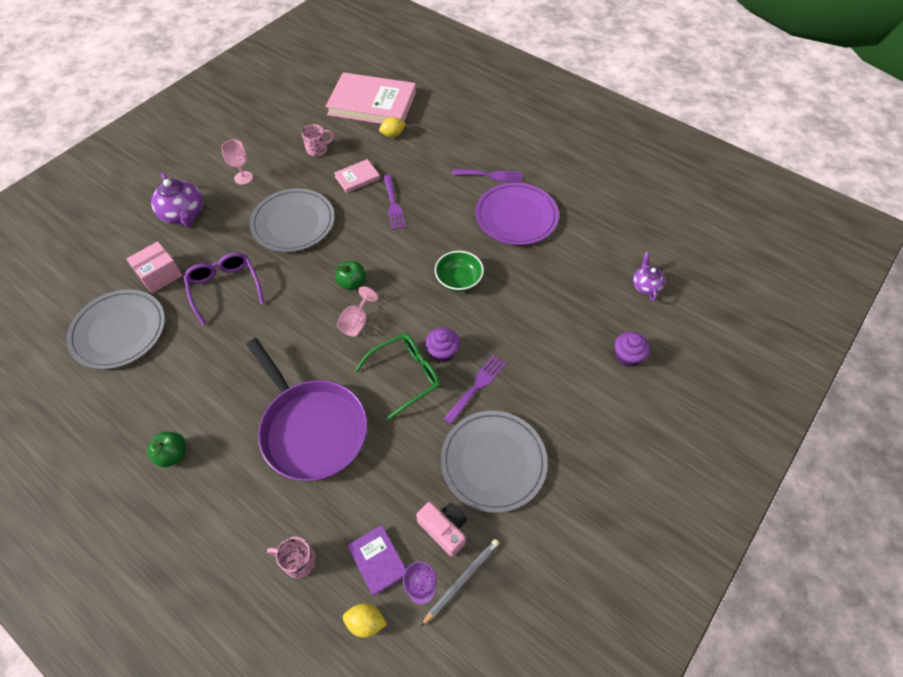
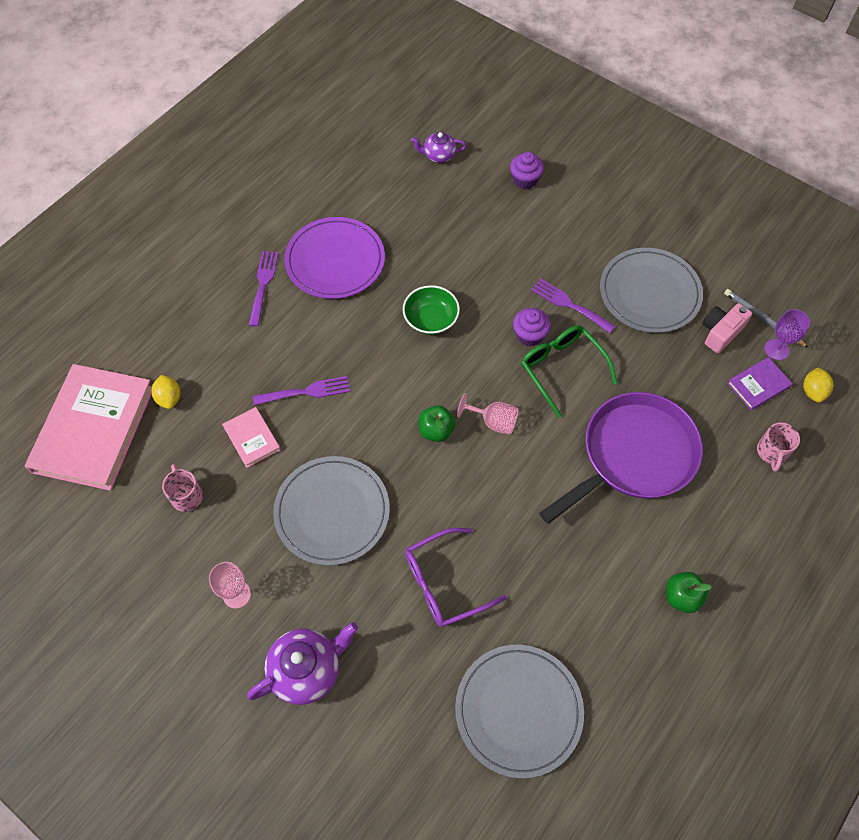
camera: 90 degrees left, 5 degrees up
pink box [126,241,183,293] -> none

